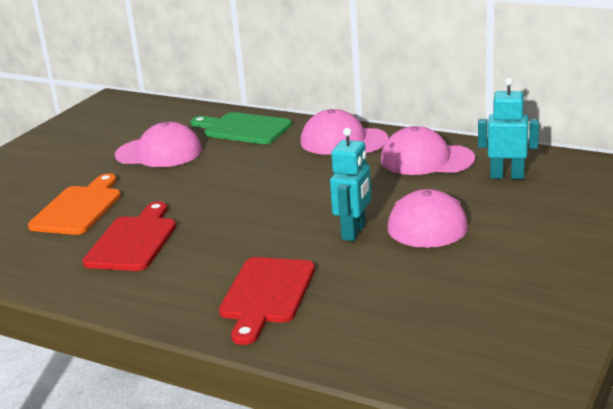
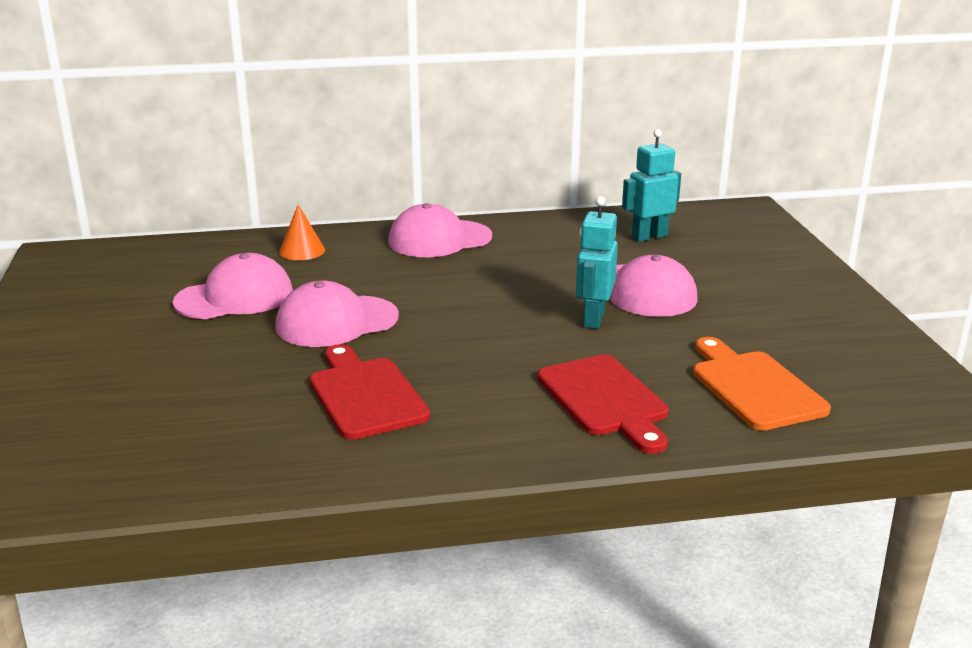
camera: 40 degrees left, 0 degrees up
orange cutting board [28,173,121,235] -> orange cutting board moved to [693,337,831,430]
green cutting board [191,112,292,144] -> orange cone [279,204,325,260]
turquoise robot [330,128,371,241] -> turquoise robot turned 150 degrees counterclockwise [576,196,618,329]
pink cap [381,126,475,175] -> pink cap moved to [275,281,399,347]

